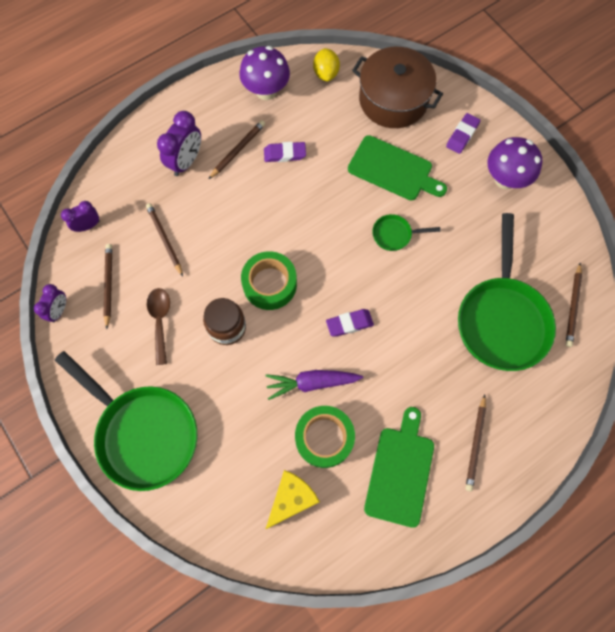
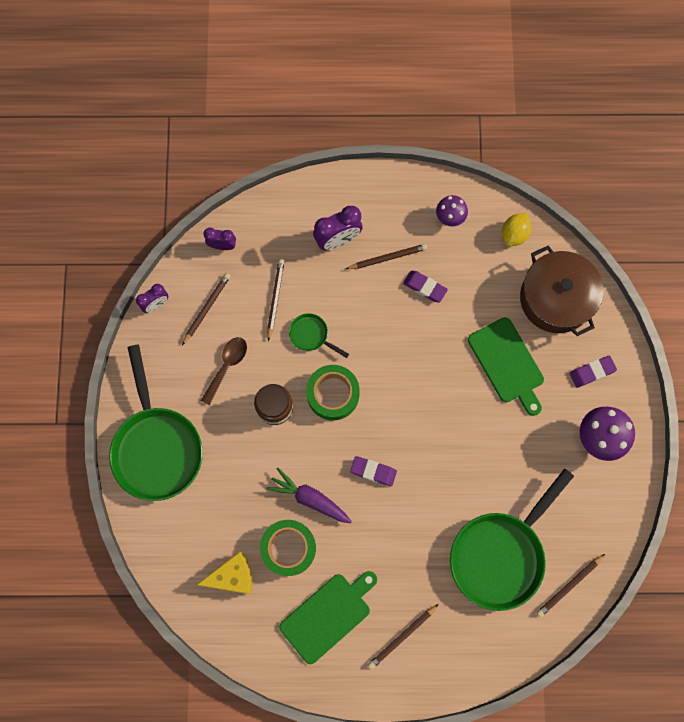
camera: 35 degrees right, 5 degrees up
purple mushroom [239,46,290,100] -> purple mushroom [436,195,468,226], size x0.62
green pan [372,214,441,251] -> green pan moved to [289,313,349,358]

